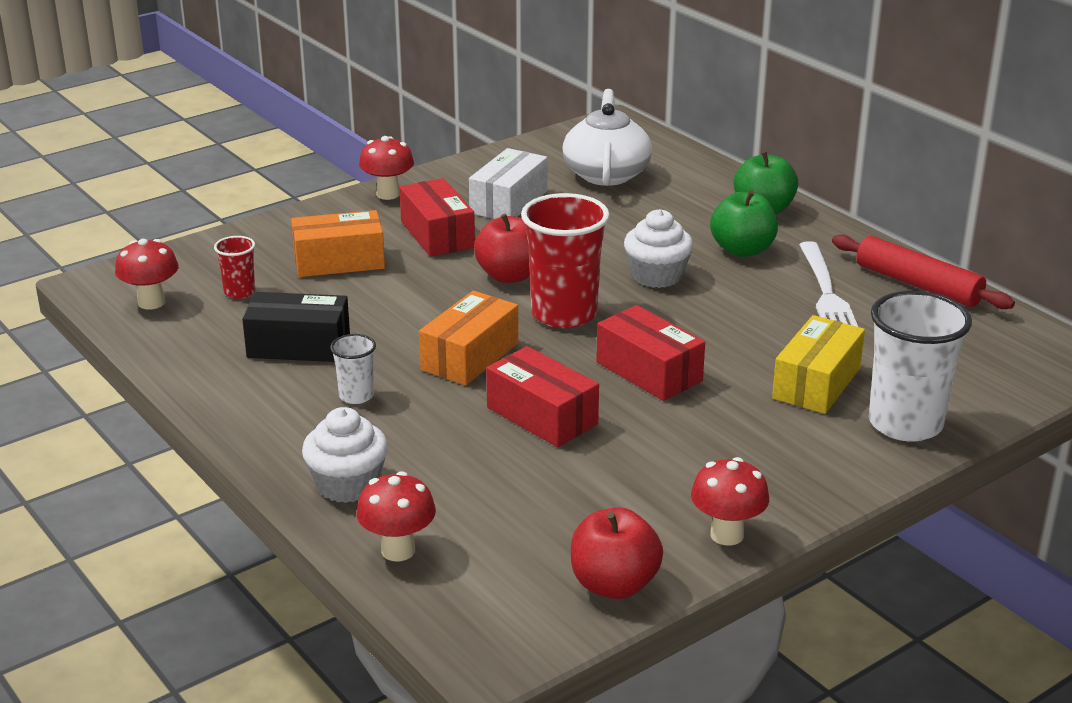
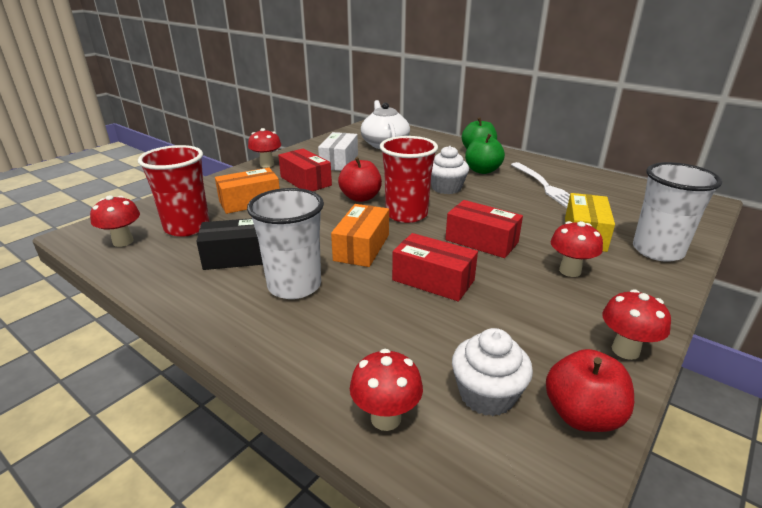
camera: 15 degrees left, 0 degrees up
red cup [214,236,255,299] -> red cup [138,145,210,237], size x2.07
white cupcake [302,407,388,503] -> white cupcake moved to [452,328,533,416]
white cup [330,334,376,404] -> white cup [247,188,324,299], size x2.07
red rolling pin [832,235,1015,309] -> none
none -> red mushroom [551,221,603,277]

